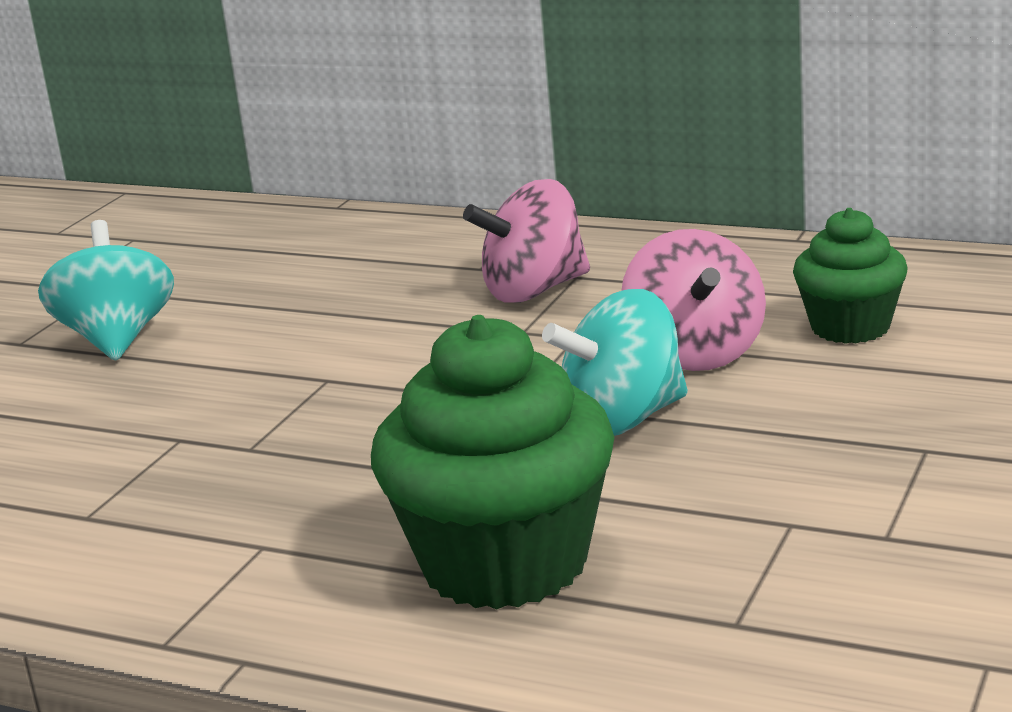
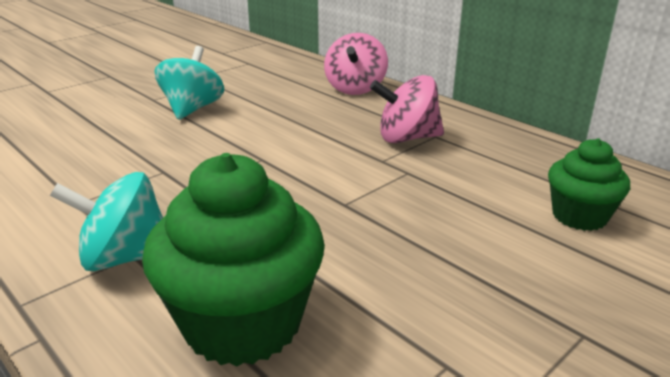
camera: 20 degrees right, 5 degrees up
turquoise spinning top [542,289,688,436] -> turquoise spinning top moved to [50,172,163,271]
pink spinning top [621,229,766,371] -> pink spinning top moved to [324,33,388,95]

